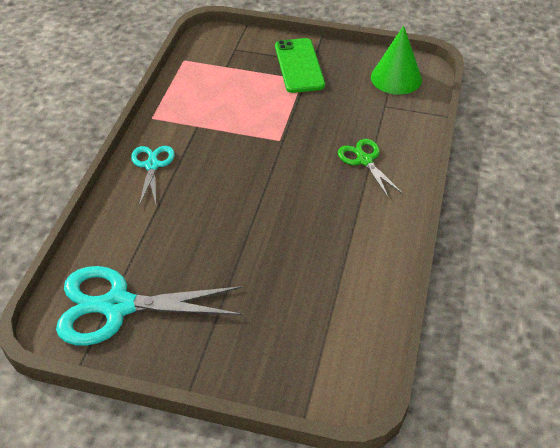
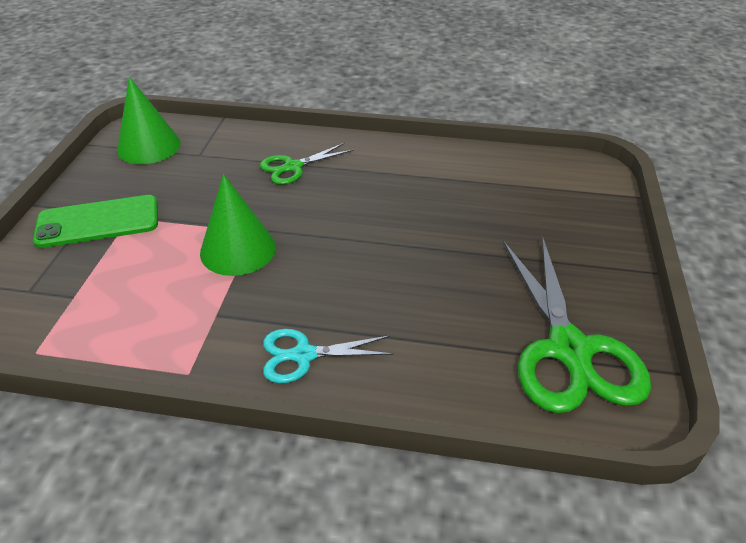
camera: 95 degrees left, 5 degrees down
turquoise scissors [56,266,243,346] -> green scissors [503,236,651,413]
none -> green cone [200,174,276,276]

